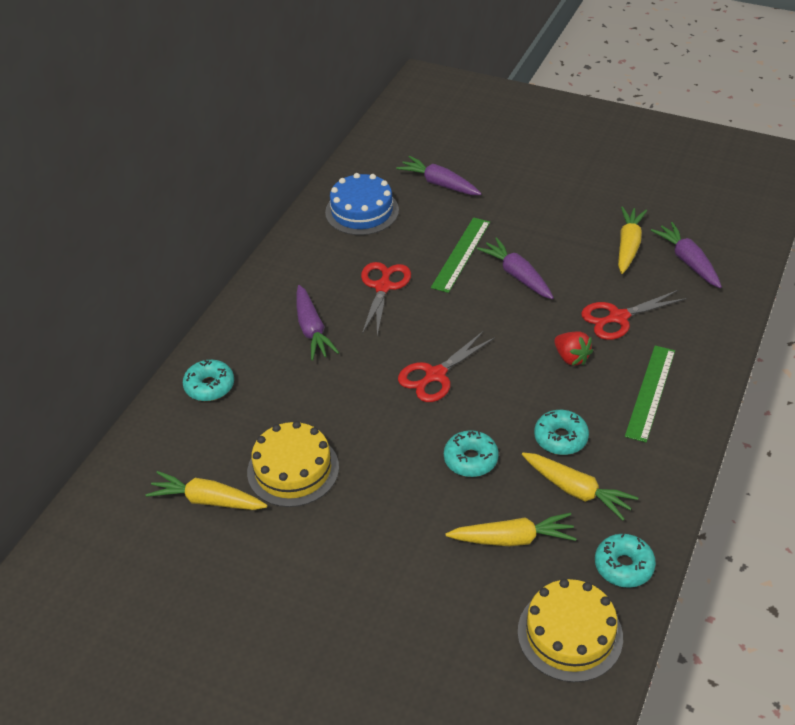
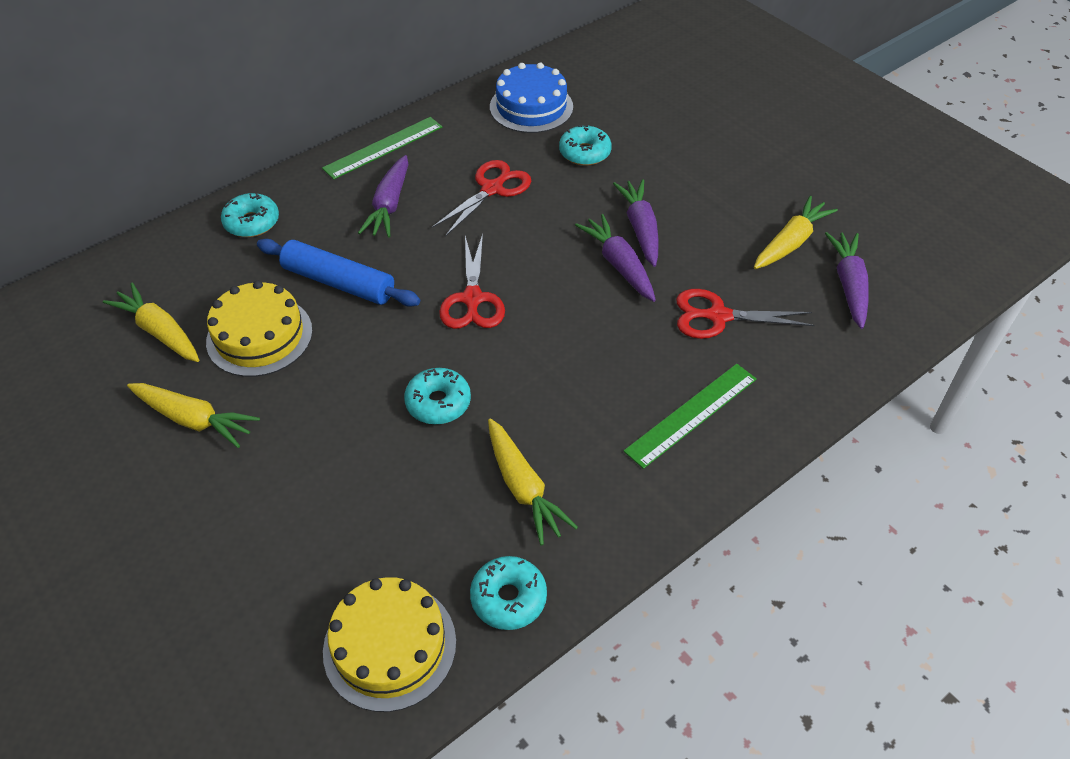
camera: 25 degrees right, 5 degrees up
purple carrot [396,156,482,195] -> purple carrot moved to [575,214,656,302]
red scissors [398,331,495,402] -> red scissors turned 75 degrees counterclockwise [439,234,505,329]
green ruler [431,217,490,293] -> green ruler moved to [322,117,442,179]
yellow carrot [446,513,577,546] -> yellow carrot moved to [127,383,260,448]
turquoise donut [534,410,589,455] -> turquoise donut moved to [559,125,612,166]
red strawberry [554,331,593,366] -> none
none -> blue rolling pin [257,239,420,307]

